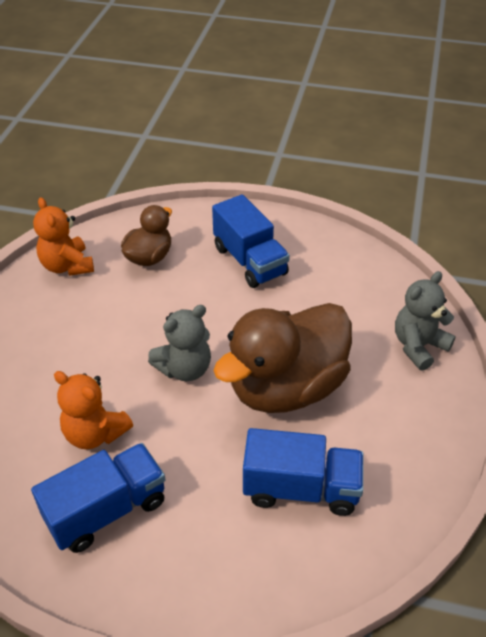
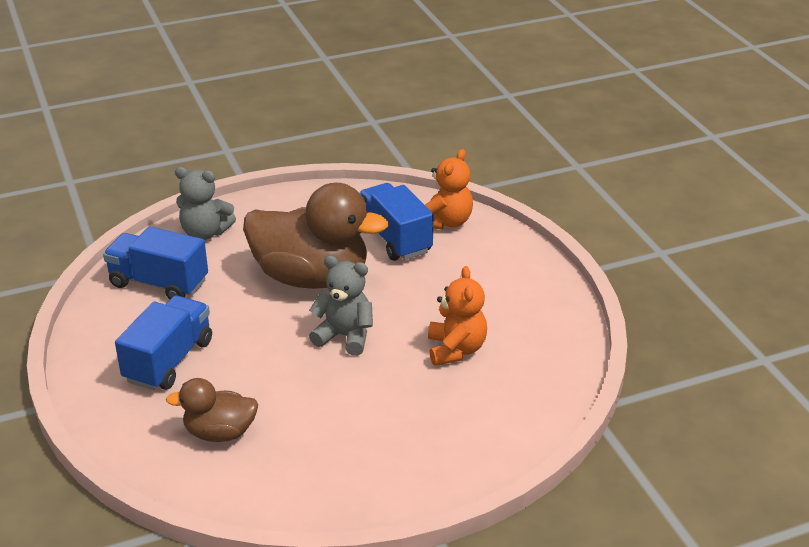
camera: 125 degrees left, 10 degrees down
blue truck [31,443,165,553] -> blue truck moved to [103,227,208,299]
orange teddy bear [33,197,94,276] -> orange teddy bear moved to [425,149,473,230]

